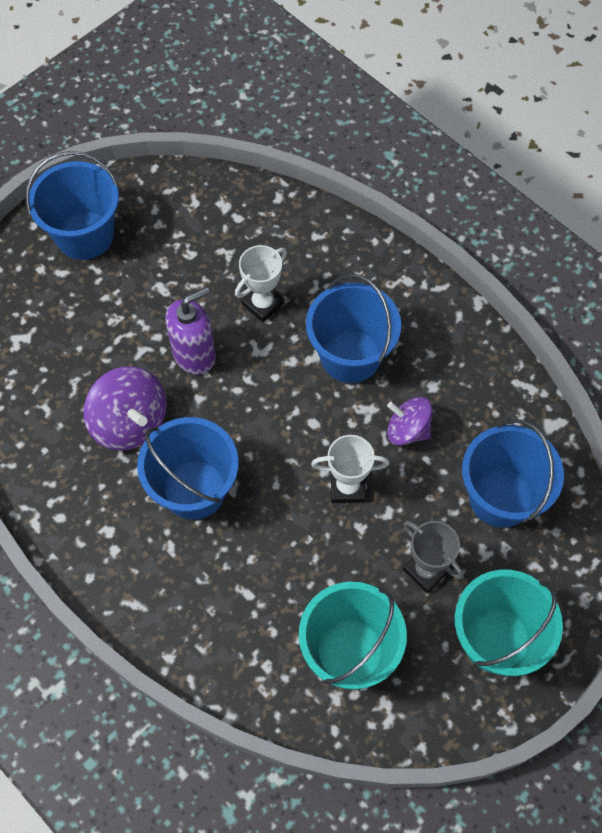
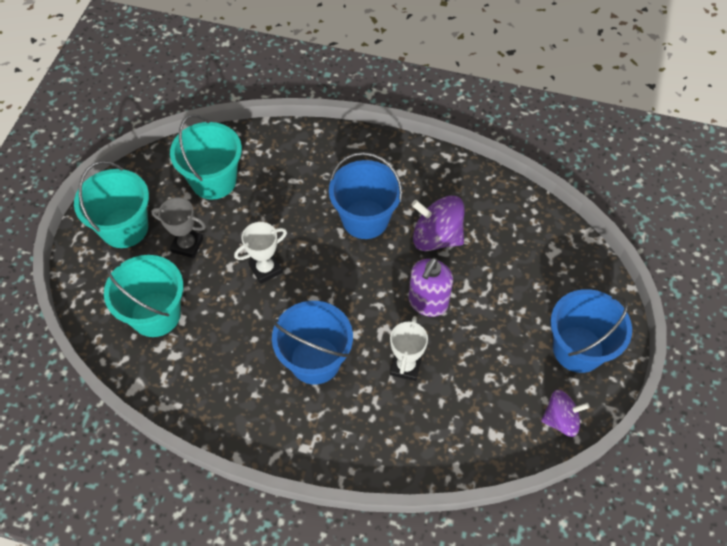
camera: 150 degrees right, 5 degrees down
purple spinning top [387,397,432,445] -> purple spinning top moved to [541,390,590,437]
blue bucket [462,419,564,528] -> turquoise bucket [104,255,184,337]

